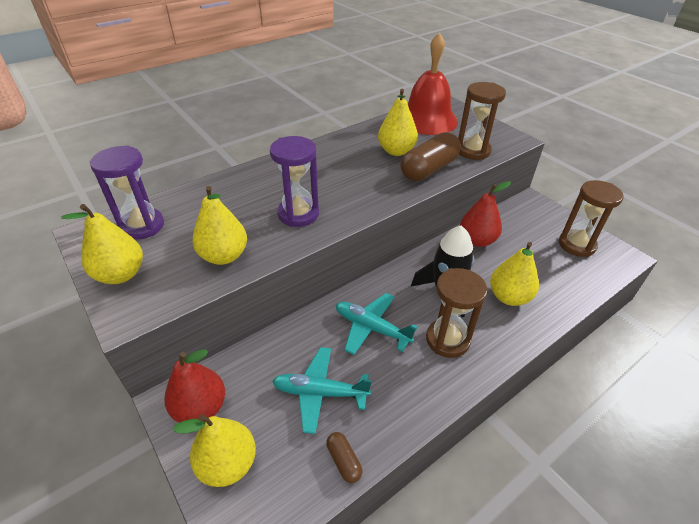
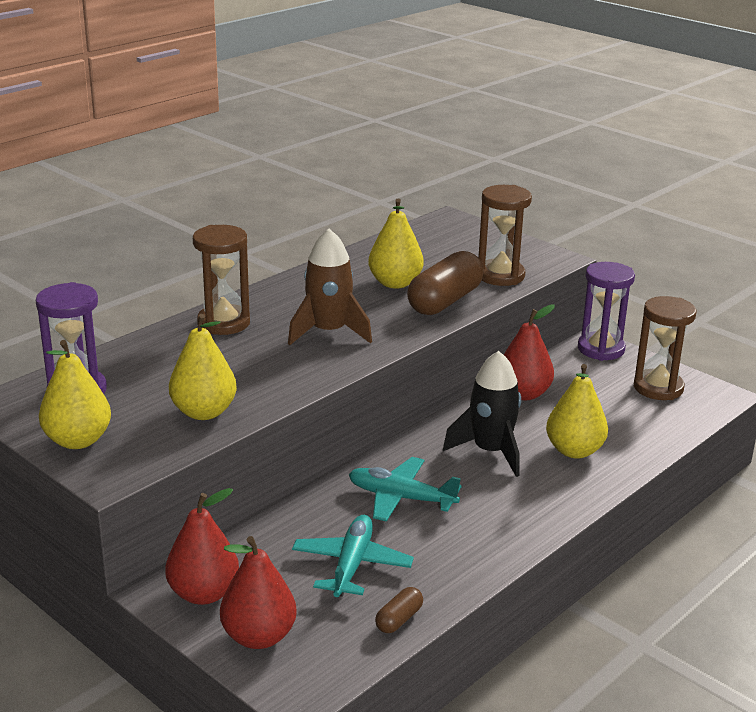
camera: 10 degrees left, 15 degrees down
yellow pear [173,414,256,487] -> red pear [220,536,297,649]
purple hourglass [270,136,319,227] -> purple hourglass moved to [578,262,635,361]
turquoise plane [272,347,372,434] -> turquoise plane turned 105 degrees clockwise [292,515,414,597]
brown capsule [326,432,363,483] -> brown capsule turned 75 degrees clockwise [375,587,423,633]
red bell [408,32,458,135] -> none
brown hourglass [426,268,488,358] -> brown hourglass moved to [193,225,250,335]
none -> brown rocket [288,229,372,345]

